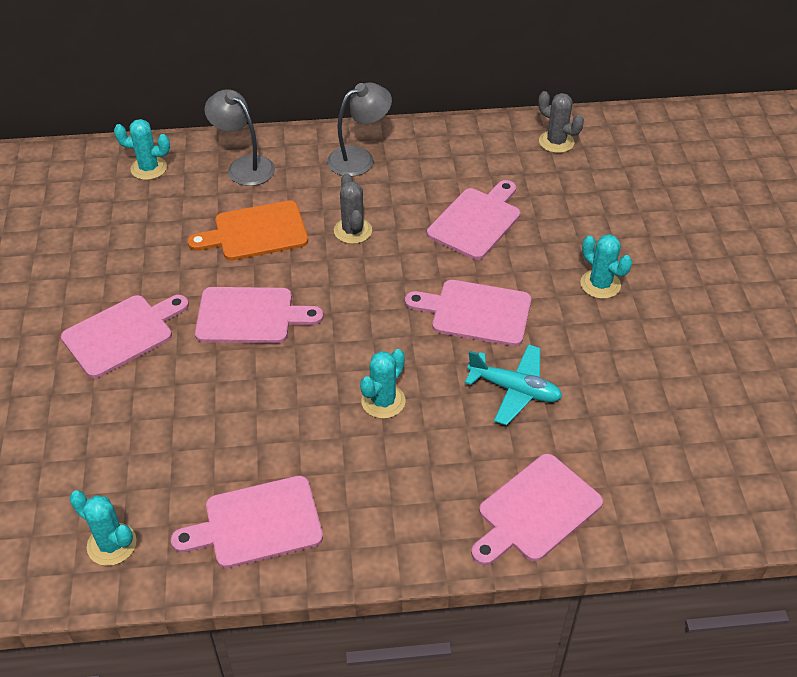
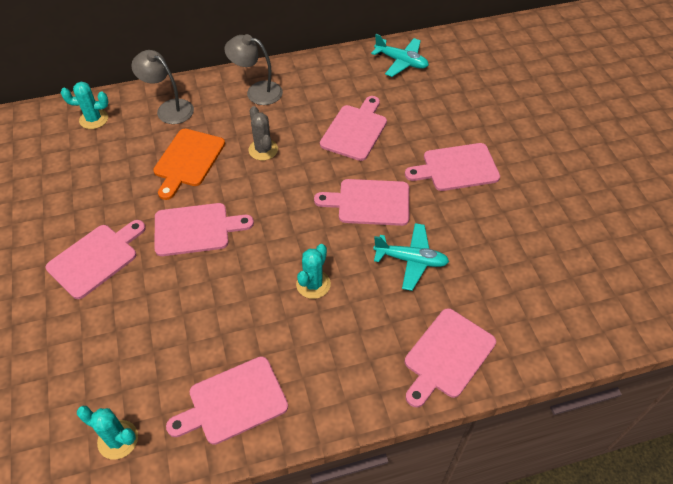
camera: 10 degrees left, 5 degrees up
orange cutting board [187,200,308,260] -> orange cutting board turned 45 degrees counterclockwise [153,129,225,200]
grey lamp [327,82,392,177] -> grey lamp turned 120 degrees counterclockwise [224,34,283,105]
grey cactus [538,91,584,153] -> turquoise plane [371,34,429,77]
turquoise cactus [580,234,632,299] -> pink cutting board [405,143,500,191]

